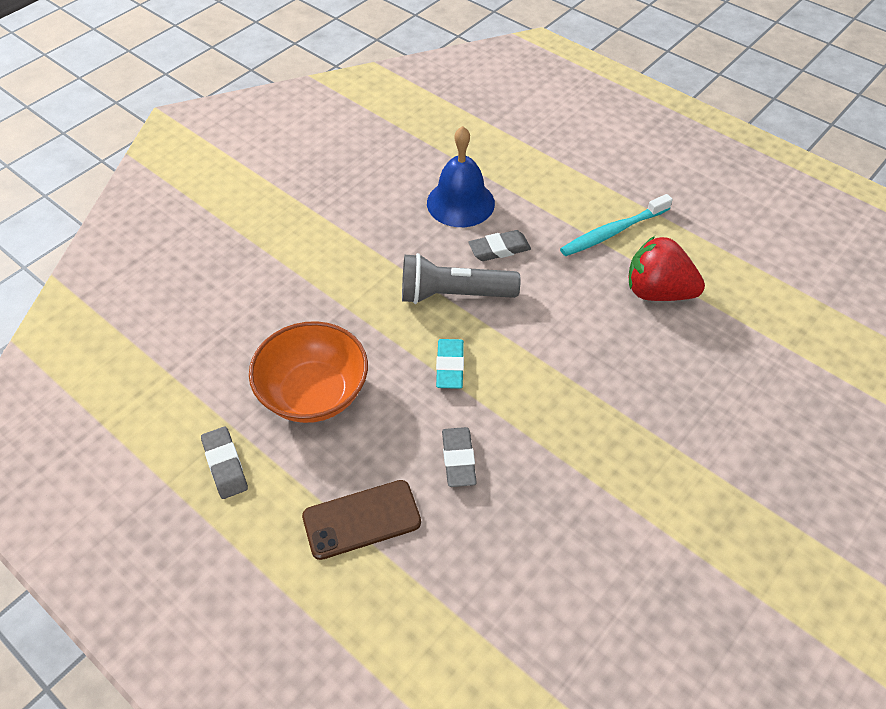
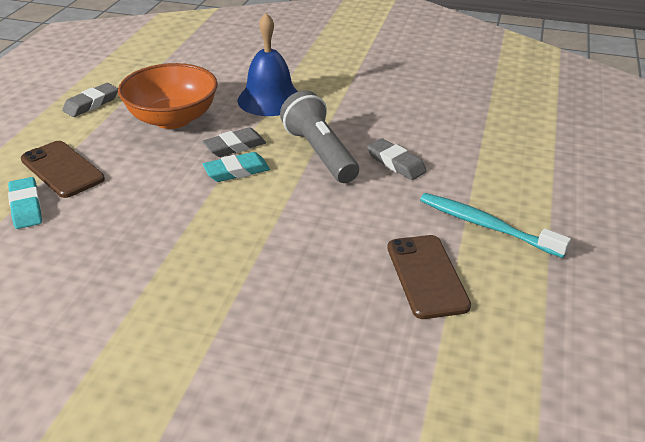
camera: 65 degrees right, 15 degrees down
blue bell [427,126,495,227] -> blue bell moved to [237,13,298,116]
grey eraser [442,427,477,487] -> grey eraser moved to [202,127,266,157]
red strawberry [629,236,705,301] -> brown phone [387,235,471,319]
none -> turquoise eraser [8,177,42,229]

